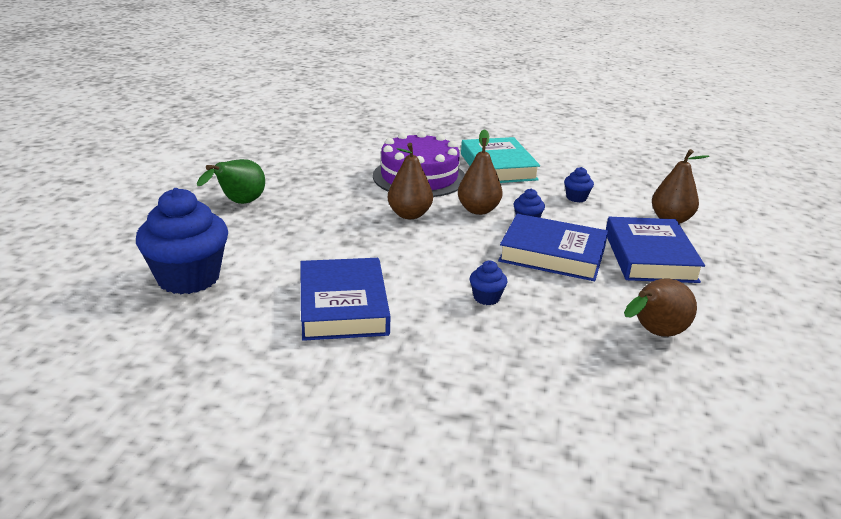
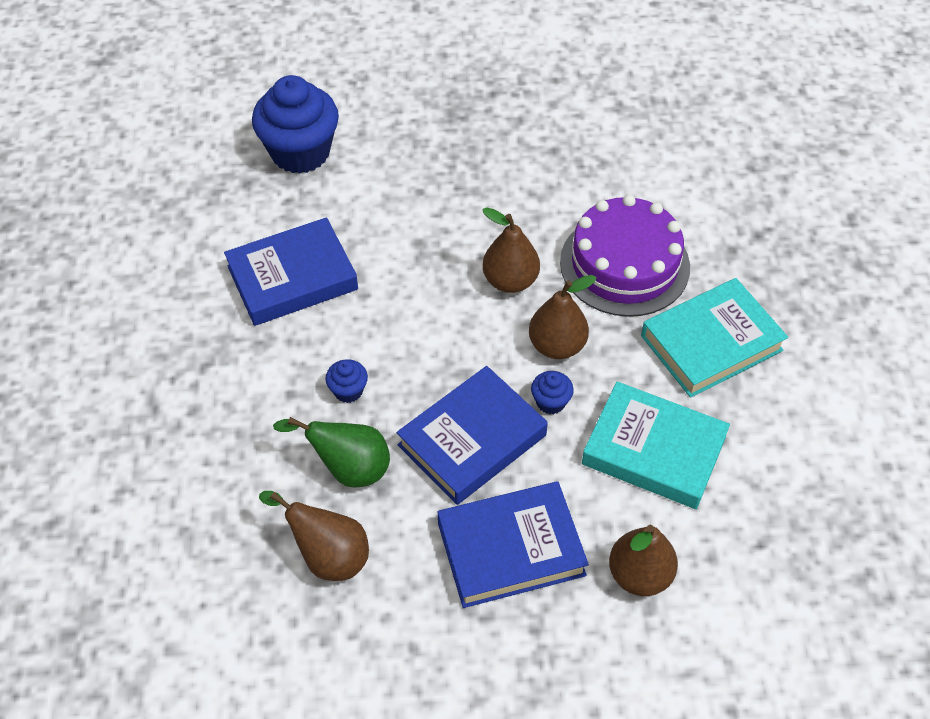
camera: 75 degrees right, 25 degrees up
green pear [197,159,265,204] -> green pear moved to [273,417,390,487]
blue book [498,214,608,281] -> blue book turned 45 degrees clockwise [396,366,548,505]
blue cupcake [564,167,594,202] -> turquoise book [582,381,730,509]

